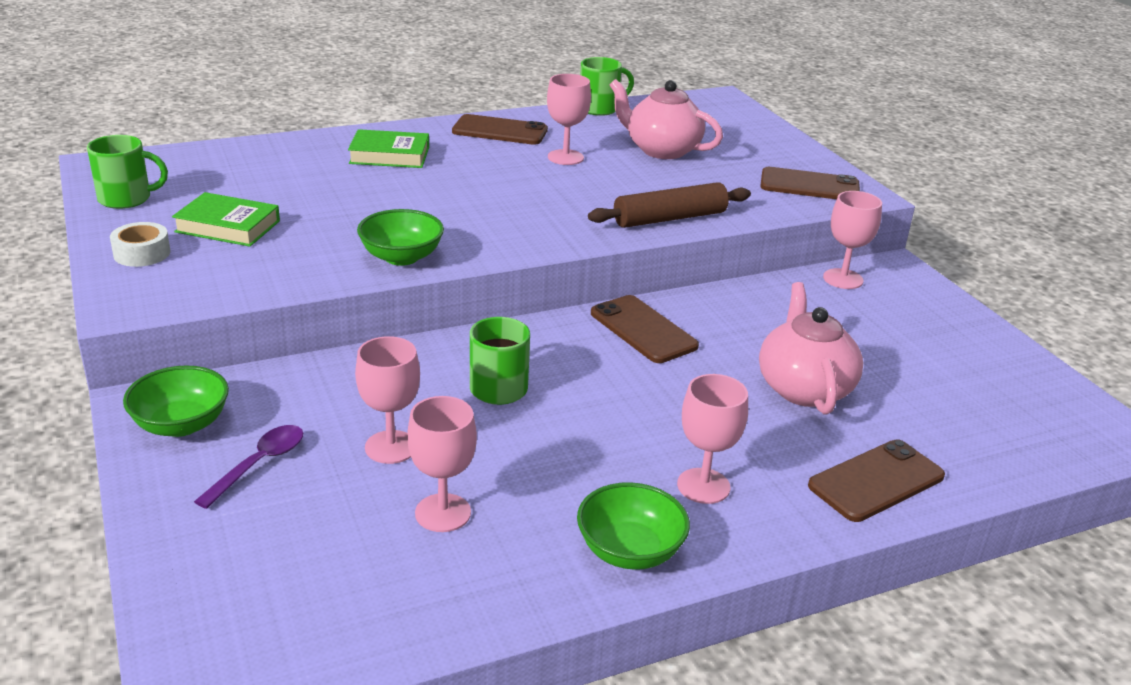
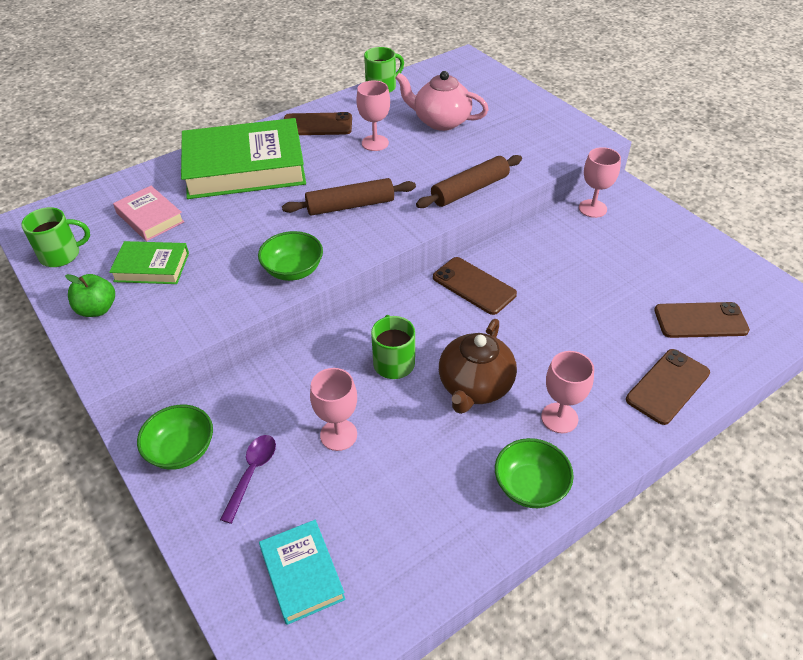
camera: 10 degrees left, 15 degrees up
white tape [110,222,170,267] -> green apple [65,274,115,317]
green book [348,129,429,168] -> green book [181,118,306,199], size x2.07
pink goblet [407,396,477,532] -> none
pink teapot [759,282,863,414] -> none
brown phone [760,167,860,199] -> brown phone moved to [654,302,750,338]
none -> pink book [113,186,185,241]
none -> turquoise book [259,520,346,625]
none -> brown rolling pin [282,178,416,216]
none -> brown teapot [439,319,517,414]

